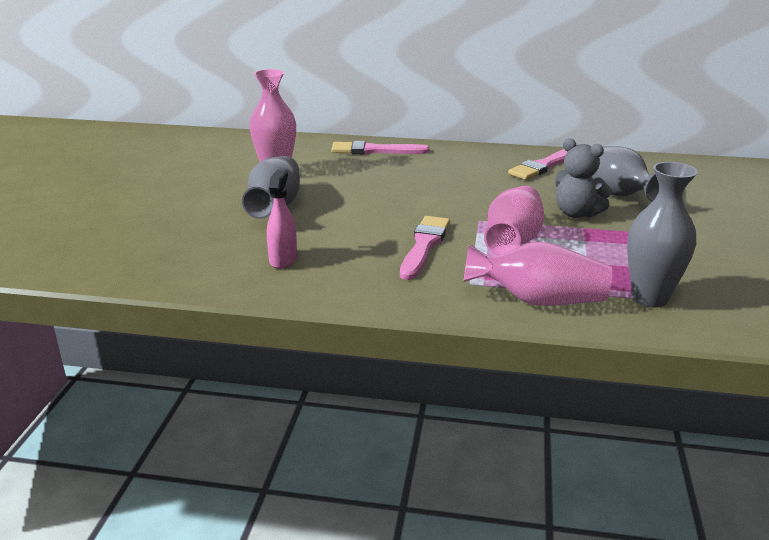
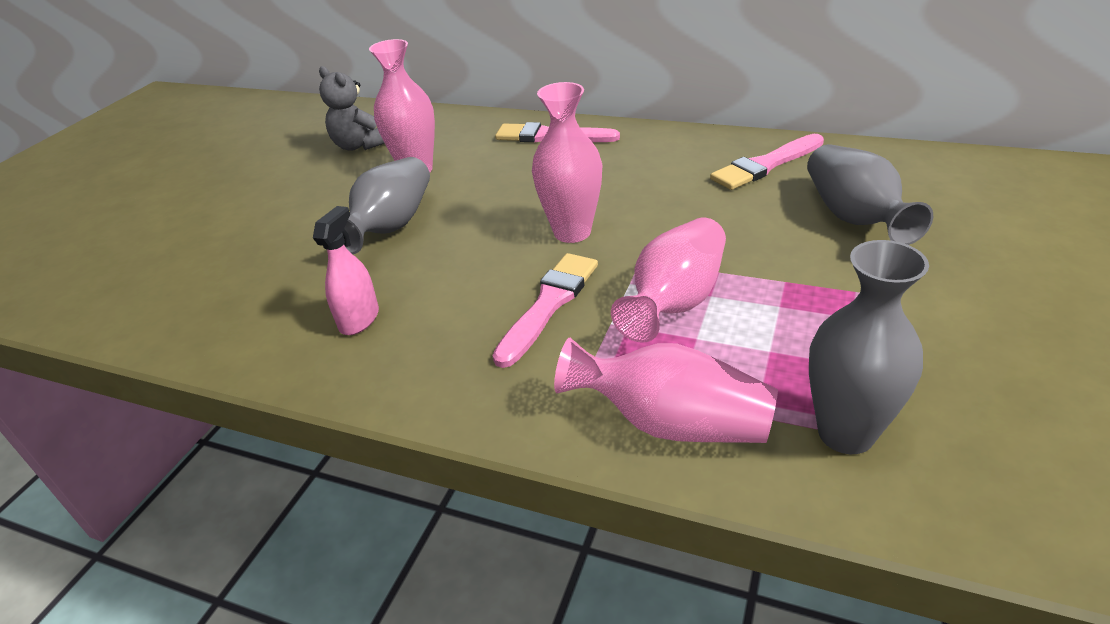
camera: 15 degrees right, 10 degrees up
grey teddy bear [555,138,612,218] -> grey teddy bear moved to [319,66,385,151]
none -> pink vase [532,82,602,243]

